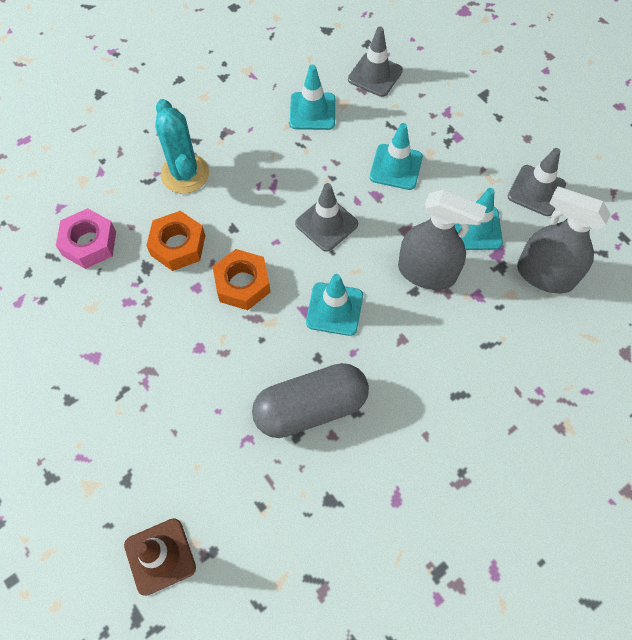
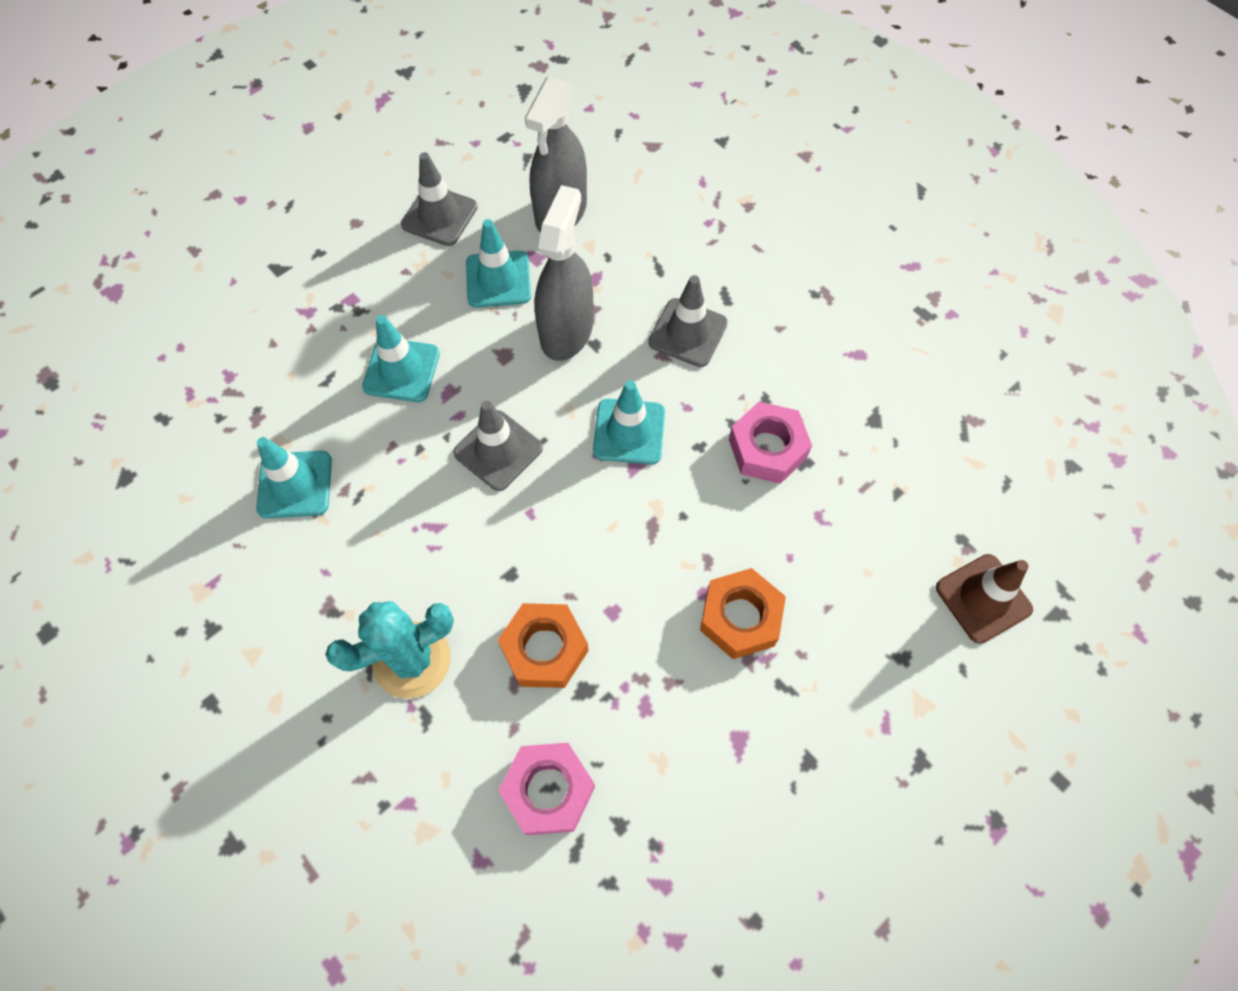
camera: 95 degrees left, 0 degrees up
orange nut [212,249,270,310] -> orange nut moved to [700,568,786,659]
grey capsule [252,363,369,438] -> pink nut [729,401,812,484]
grey traffic cone [348,27,403,97] -> grey traffic cone moved to [648,275,728,367]

